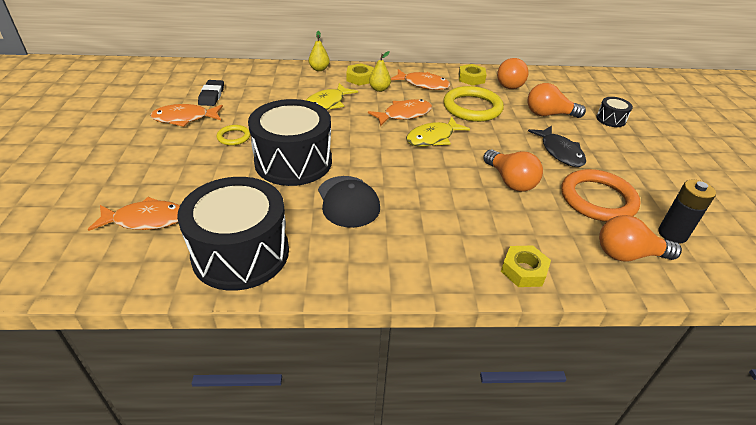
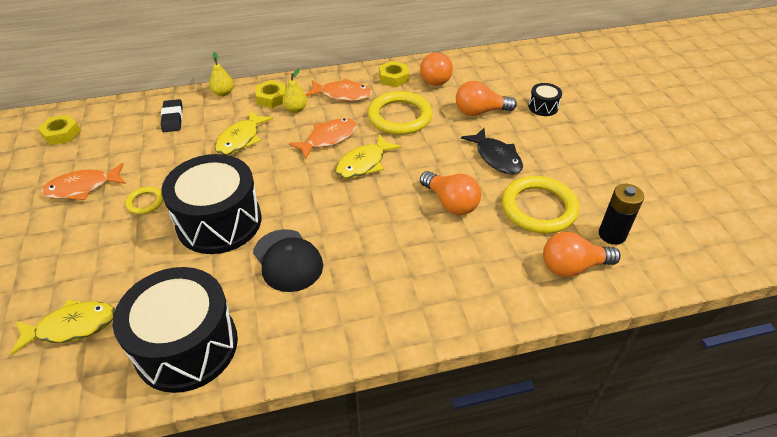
camera: 10 degrees left, 5 degrees up
orange fish [88,197,180,231] -> yellow fish [10,299,115,355]
black eraser [198,80,224,106] -> black eraser moved to [161,99,183,132]
yellow nut [501,245,551,287] -> yellow nut moved to [38,115,81,145]
orange ring [561,169,641,222] -> yellow ring [502,176,579,234]

